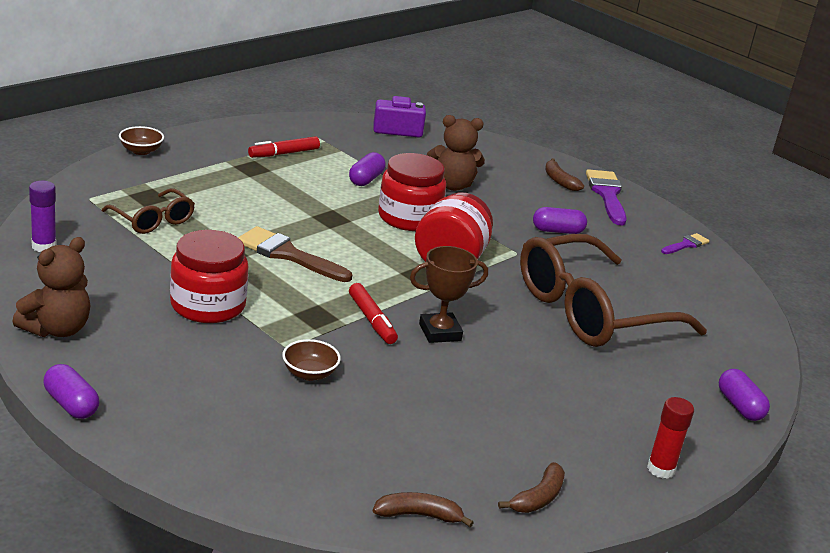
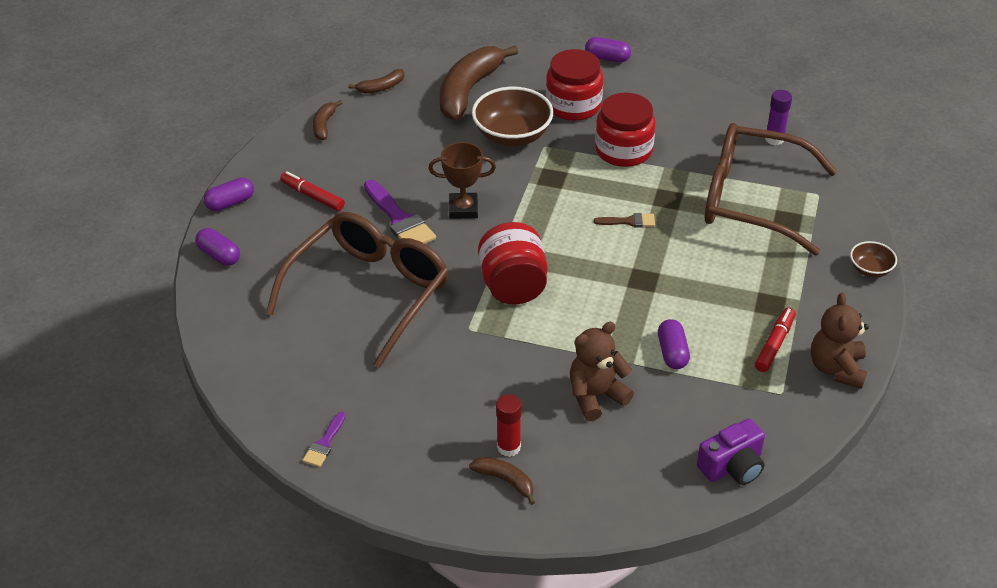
camera: 155 degrees right, 15 degrees up
brown teddy bear [12,237,90,337] -> brown teddy bear moved to [811,293,869,389]
brown glasses [101,189,195,234] -> brown glasses [705,123,837,255], size x2.08
brown brush [238,226,352,282] -> brown brush [594,213,655,227], size x0.54
brown bowl [282,339,341,381] -> brown bowl [472,87,554,146], size x1.96
red marker [349,283,398,344] -> red marker moved to [280,171,345,211]
red jar [378,153,446,231] -> red jar moved to [546,49,603,121]
brown trophy [410,246,488,343] -> brown trophy turned 45 degrees clockwise [428,142,496,219]
purple capsule [533,207,587,234] -> purple capsule moved to [204,177,254,211]
purple brush [586,169,627,226] -> purple brush moved to [364,180,436,244]
red glue stick [647,397,694,479] -> red glue stick moved to [496,394,522,457]
none -> brown banana [440,46,518,120]

